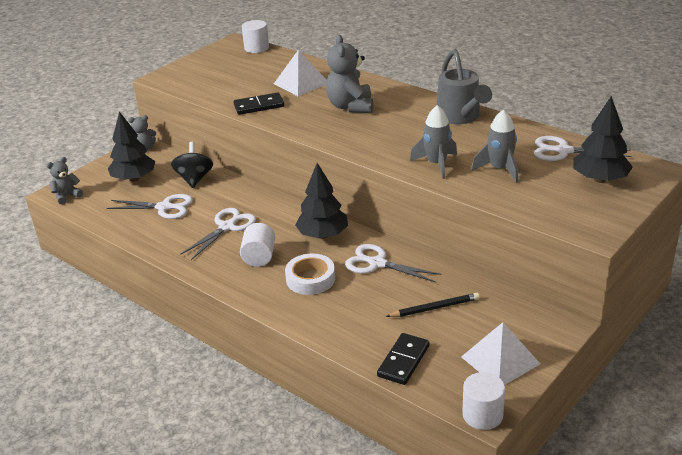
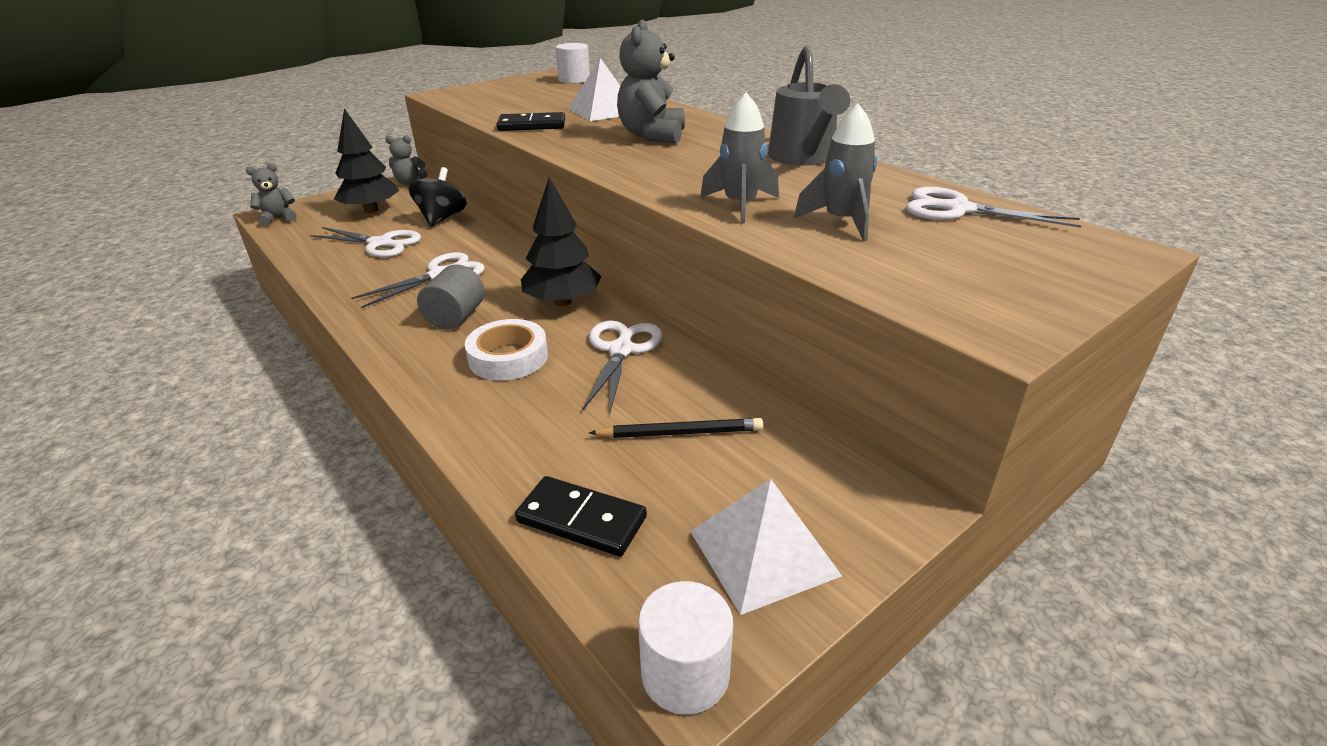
camera: 10 degrees right, 0 degrees up
white cylinder [240,223,275,267] -> grey cylinder [417,264,485,330]
white scissors [345,244,441,282] -> white scissors turned 60 degrees clockwise [583,321,662,412]
black domino [377,333,430,385] -> black domino turned 75 degrees clockwise [515,476,647,556]
black tree [573,96,633,183] -> none

